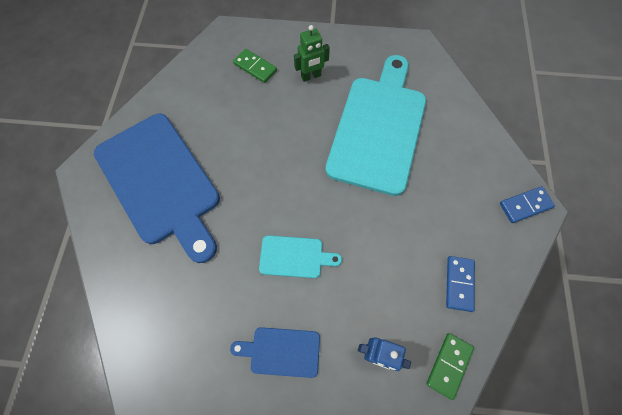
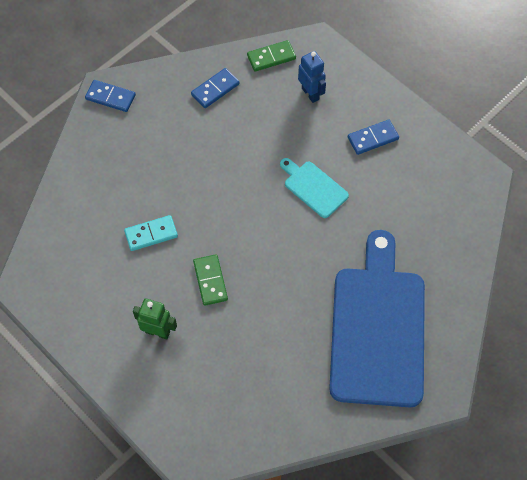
camera: 140 degrees left, 5 degrees down
blue cutting board [230,327,320,378] -> blue domino [348,120,399,155]
green domino [233,49,277,83] -> green domino moved to [193,254,228,306]
turquoise cutting board [325,55,426,196] -> turquoise domino [124,215,178,251]

